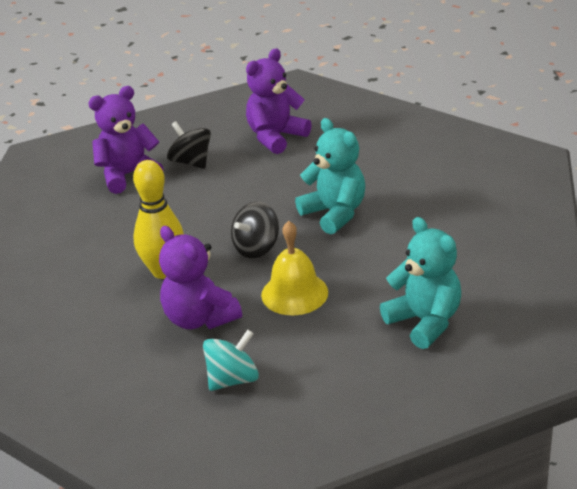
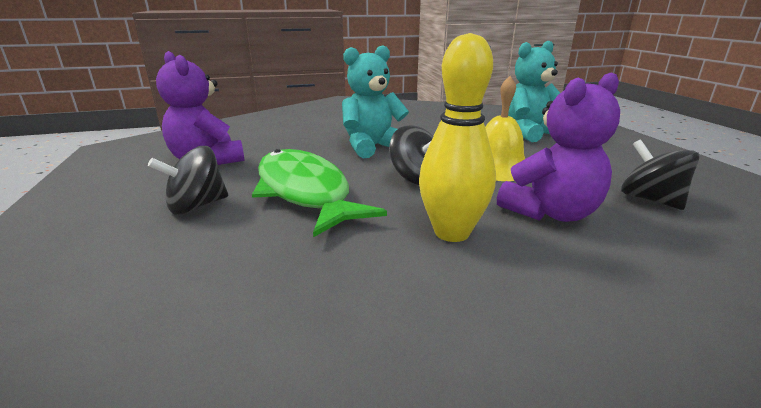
camera: 85 degrees left, 10 degrees down
purple teddy bear [88,86,164,194] -> none
turquoise spinning top [203,330,259,391] -> black spinning top [621,140,700,210]
none -> green fish [252,149,387,237]

